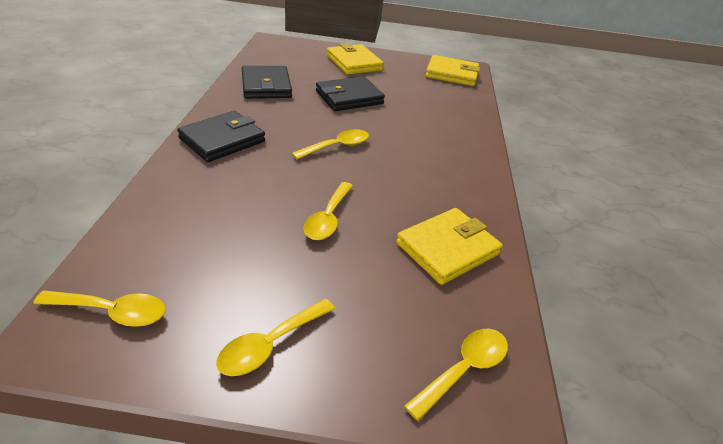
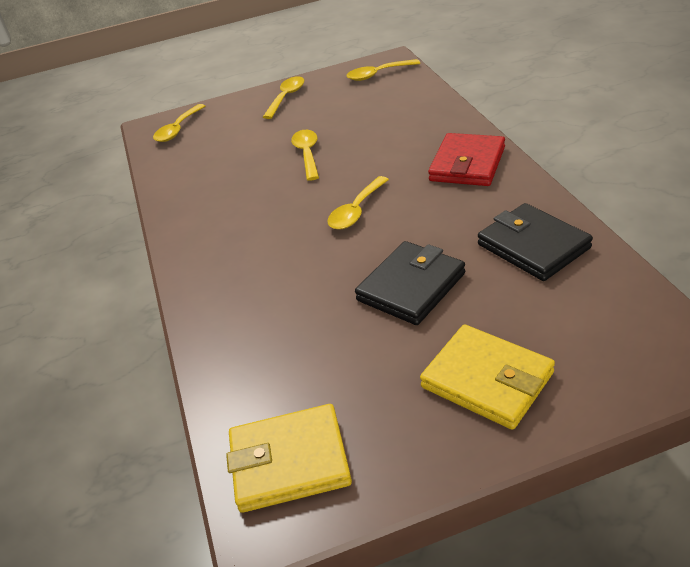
camera: 165 degrees right, 0 degrees up
black wallet [177,111,265,162] -> red wallet [428,133,505,186]
yellow wallet [396,208,503,285] -> none

